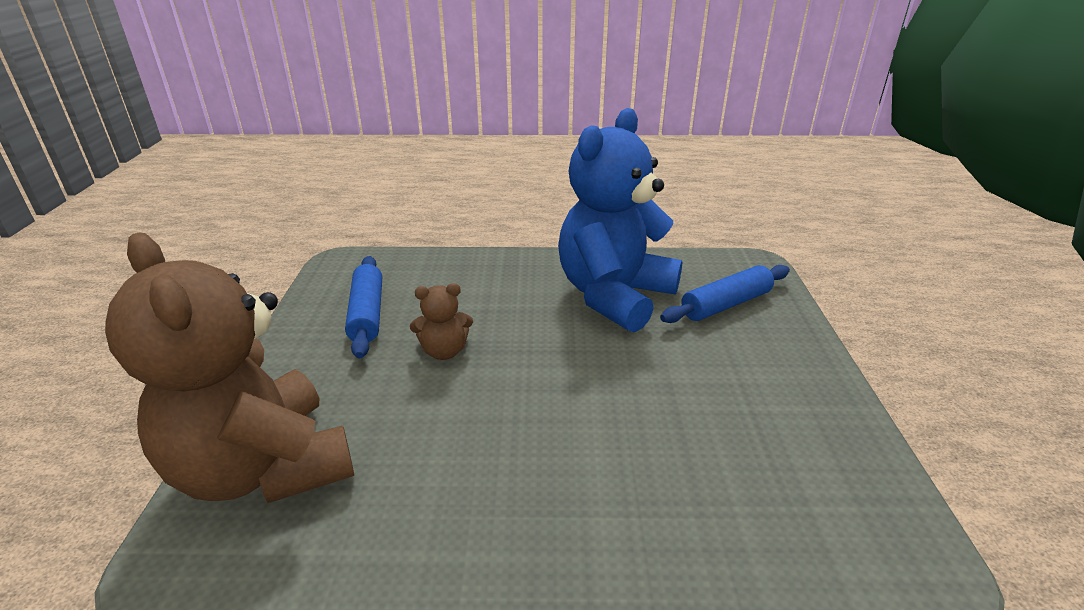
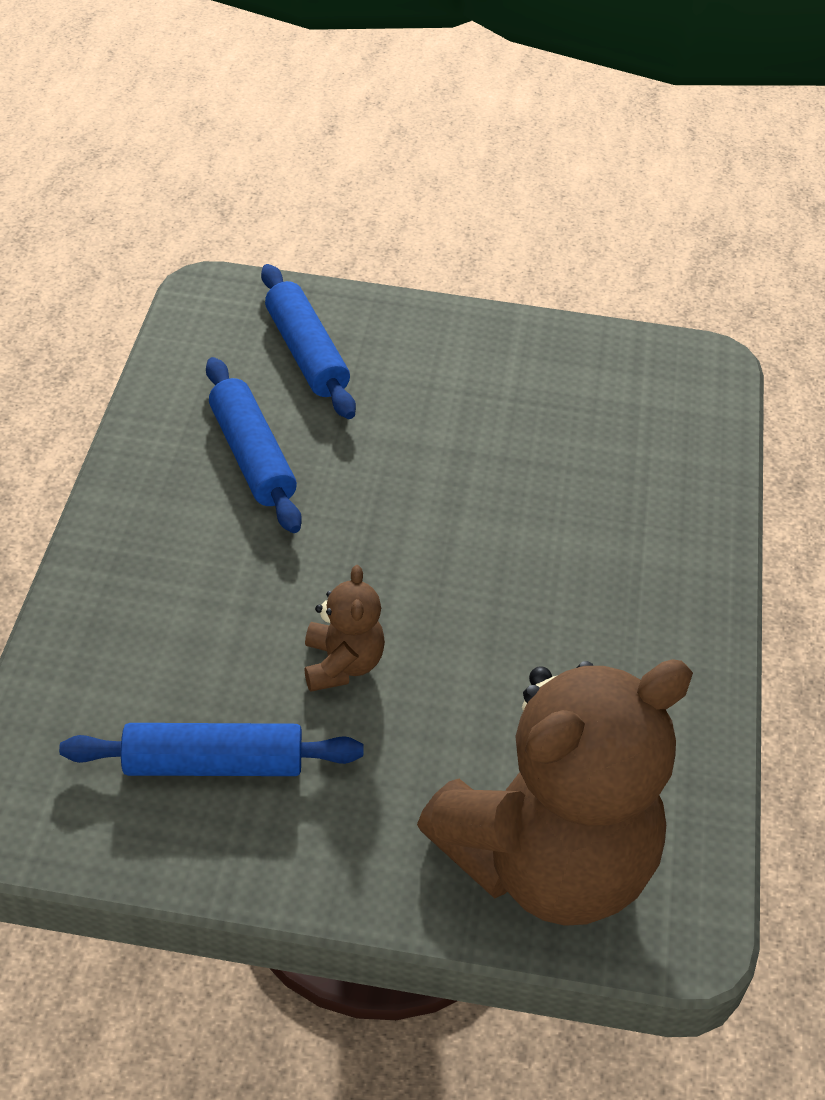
camera: 85 degrees left, 15 degrees up
blue teddy bear [558,108,682,333] -> blue rolling pin [206,357,302,533]

